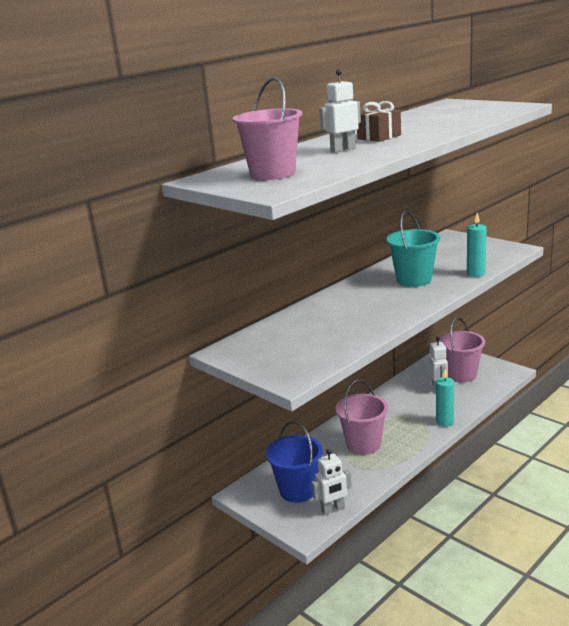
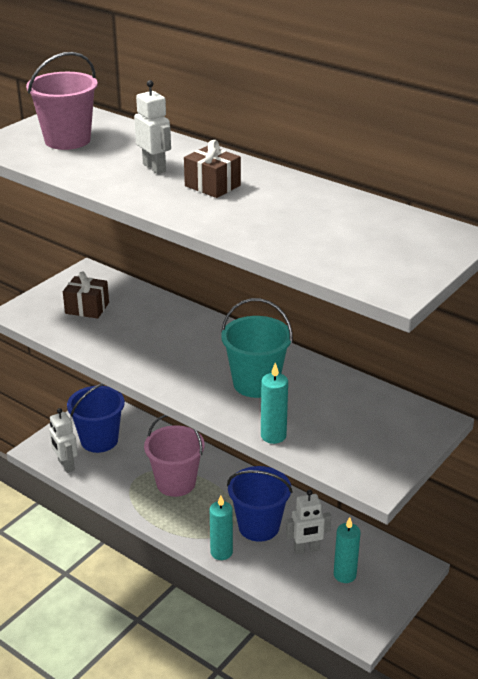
camera: 80 degrees right, 10 degrees up
pink bucket [439,317,485,383] -> turquoise candle [334,517,360,583]
none -> brown gift [63,271,109,319]
none -> blue bucket [227,466,293,542]

